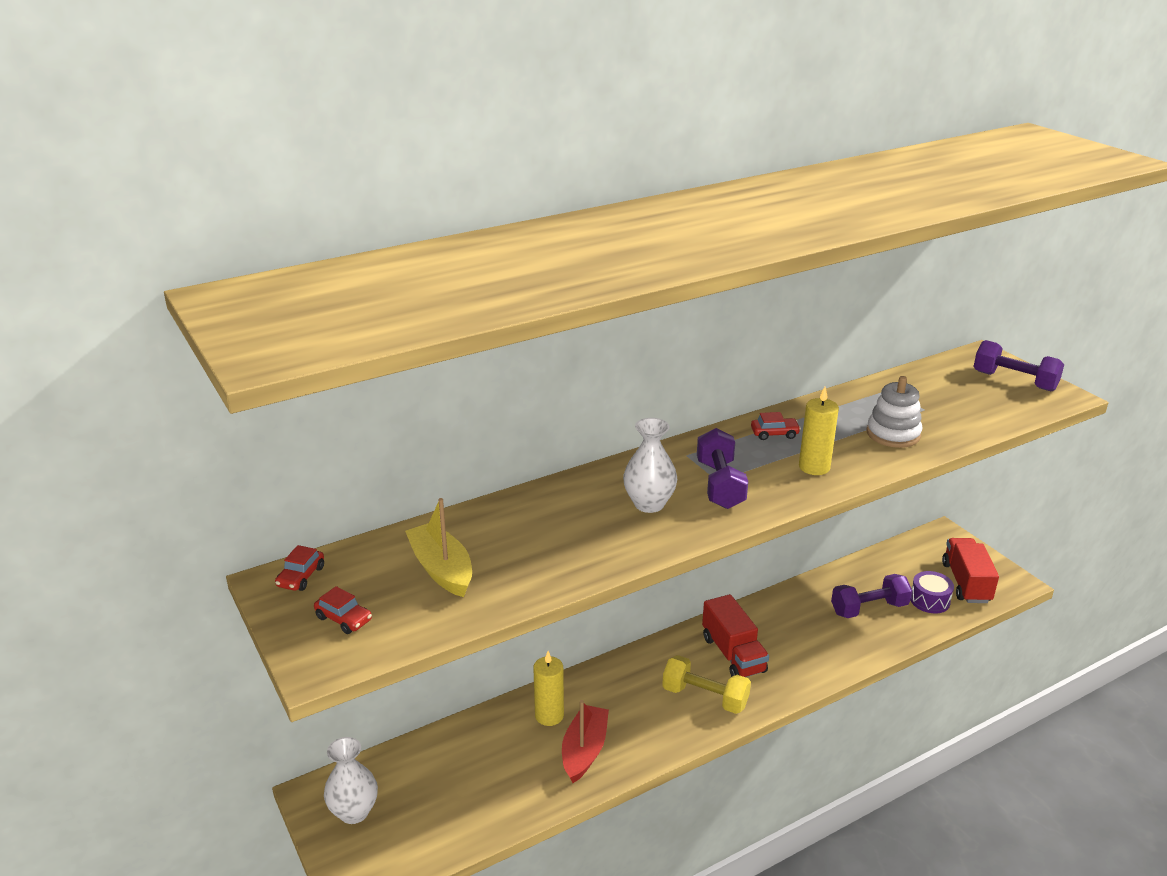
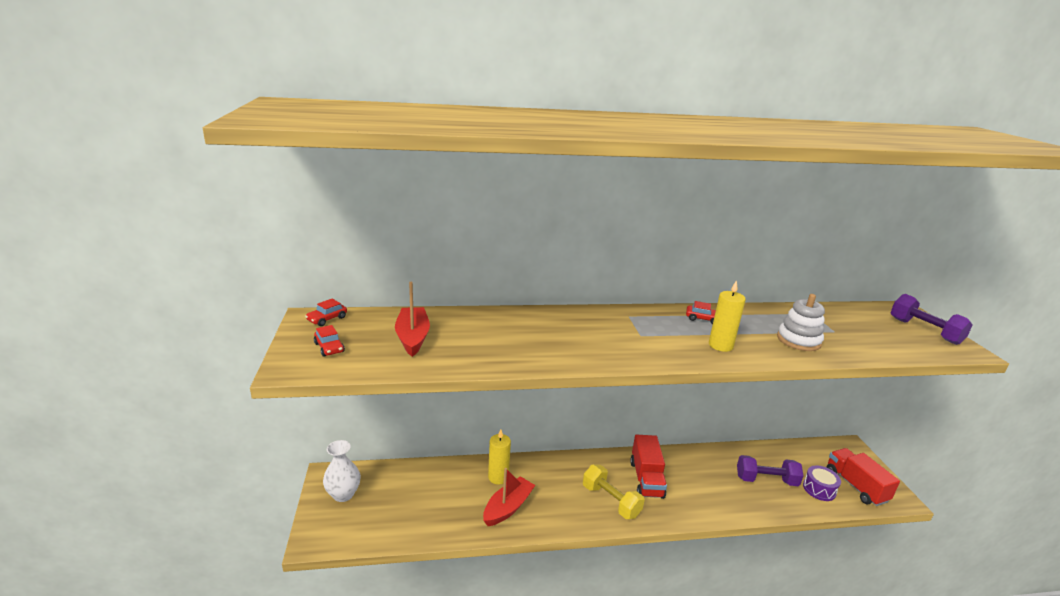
camera: 20 degrees right, 5 degrees down
yellow boat [405,498,472,597] -> red boat [395,282,430,357]
white vase [623,418,677,513] -> none
purple dumbbell [697,428,748,509] -> none
red truck [942,538,999,603] -> red truck turned 45 degrees counterclockwise [826,448,900,506]

